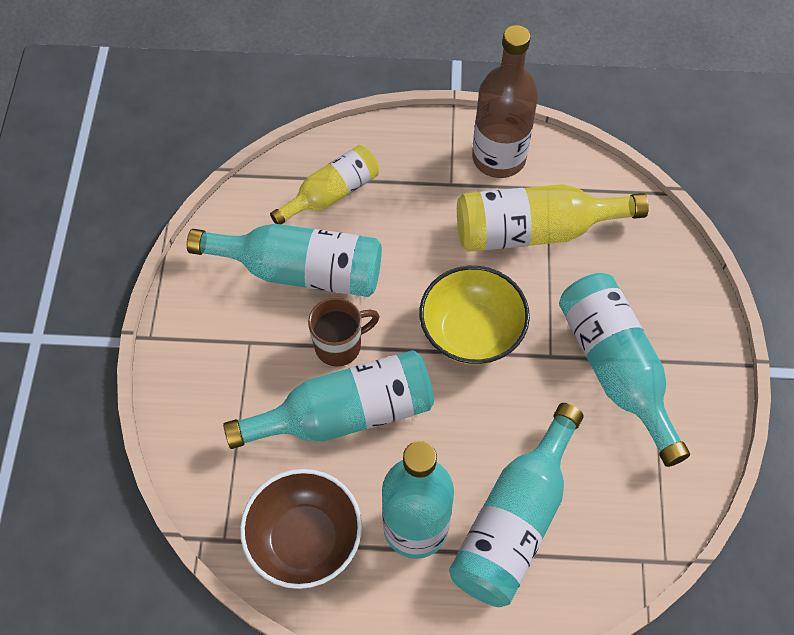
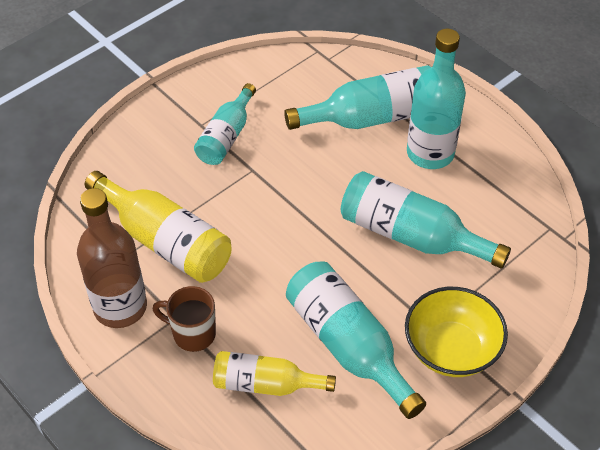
camera: 135 degrees left, 10 degrees down
brown bowl [240,469,362,589] -> none
brown mug [308,298,380,366] -> brown mug moved to [153,286,216,352]
yellow bowl [420,266,530,365] -> yellow bowl moved to [405,287,508,377]
turquoise bottle [559,273,690,467] -> turquoise bottle [194,83,256,165], size x0.64

